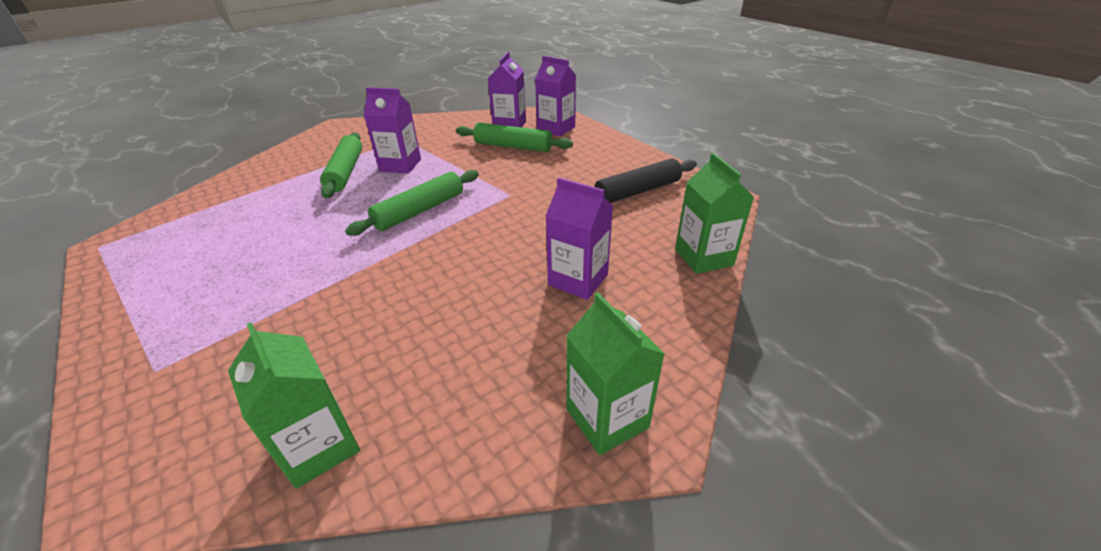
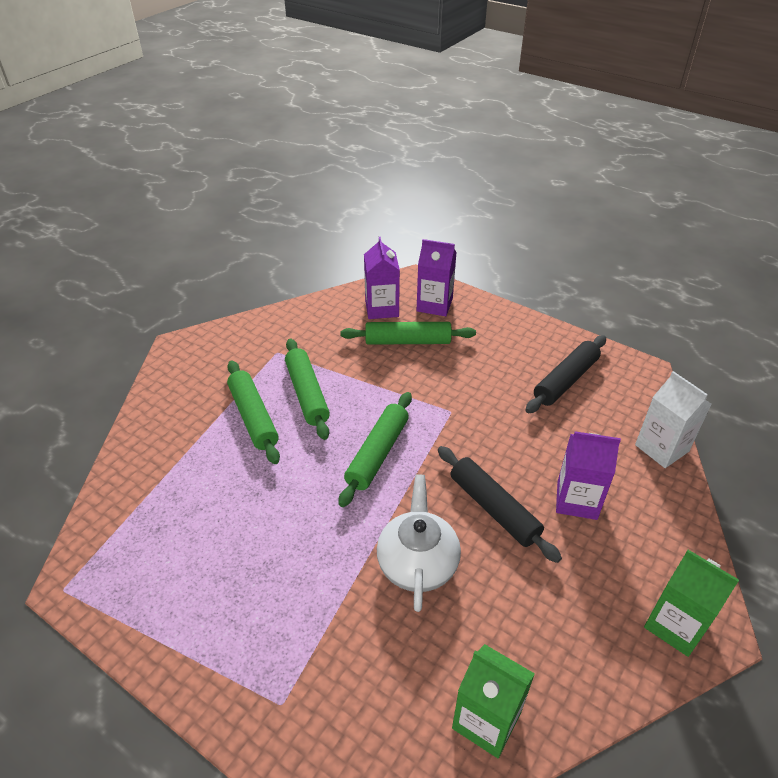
camera: 20 degrees left, 5 degrees up
purple carton [364,87,421,173] -> green rolling pin [285,338,330,440]
green carton [675,153,754,274] -> white carton [635,371,711,468]
none -> white teapot [377,475,461,612]
none -> black rolling pin [438,446,562,563]

